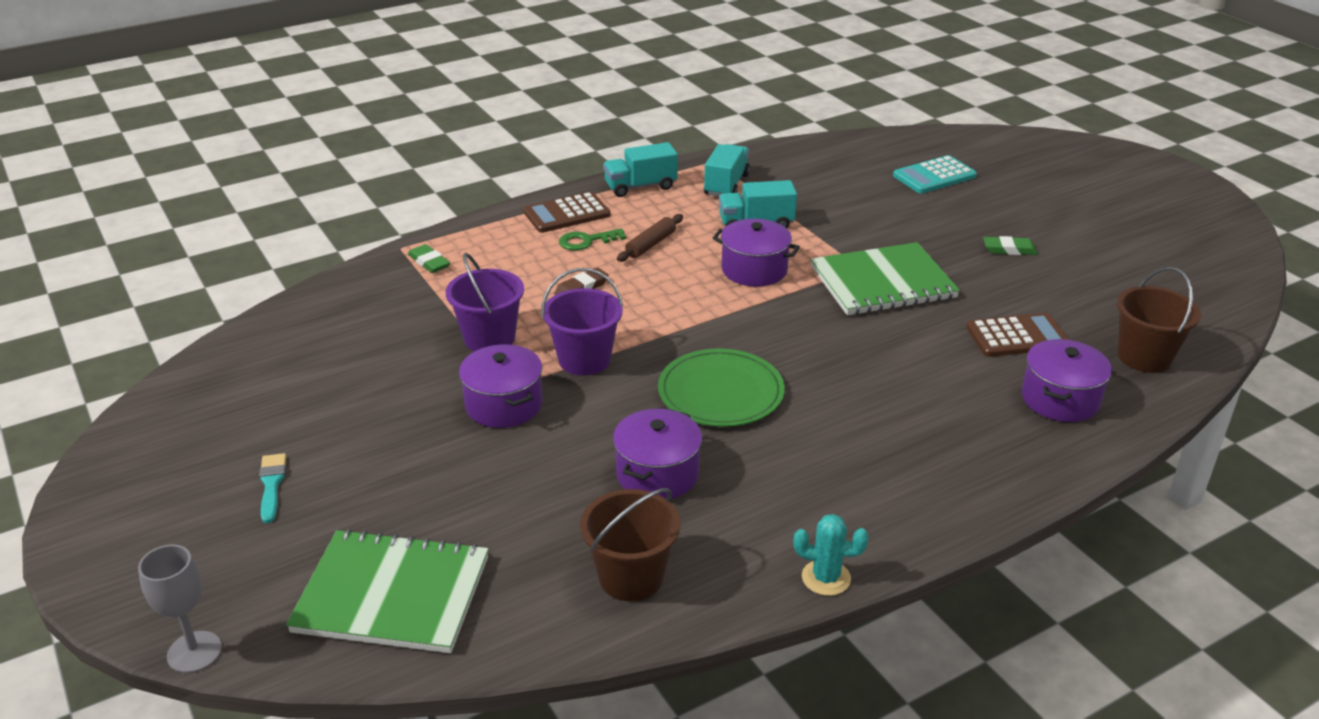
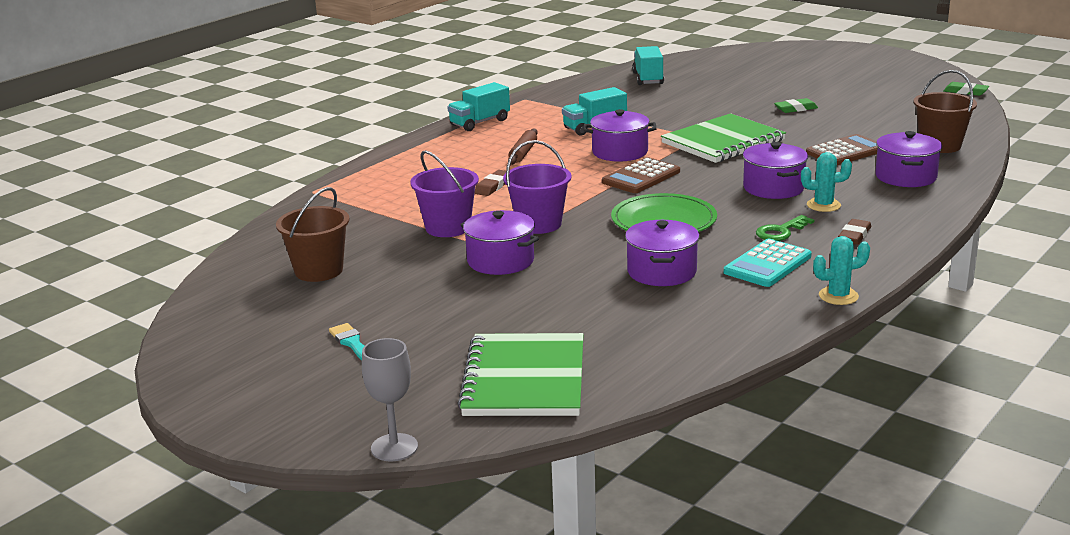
camera: 20 degrees left, 10 degrees down
green notebook [286,529,489,653] -> green notebook turned 75 degrees counterclockwise [457,333,583,416]
green eraser [408,244,450,273] -> green eraser moved to [944,82,989,96]
brown calculator [524,192,610,233] -> brown calculator moved to [602,157,680,193]
green key [559,229,626,251] -> green key moved to [756,215,814,241]
brown bucket [580,488,681,601] -> brown bucket moved to [276,187,350,282]
turquoise truck [704,144,750,196] -> turquoise truck moved to [632,46,664,85]
turquoise calculator [893,155,977,194] -> turquoise calculator moved to [724,239,812,287]
none -> purple pot [743,142,808,199]
none -> turquoise cactus [801,152,852,212]
none -> brown eraser [838,219,871,245]

